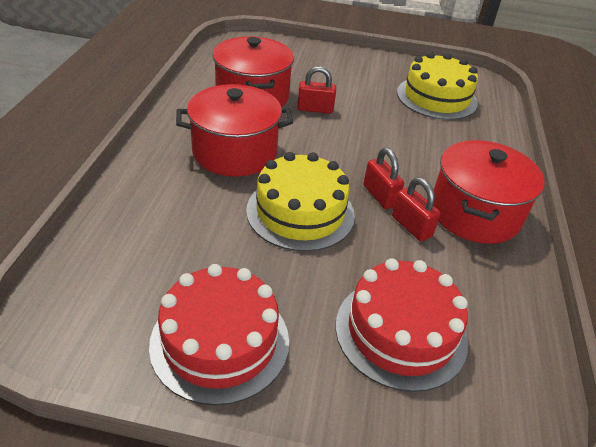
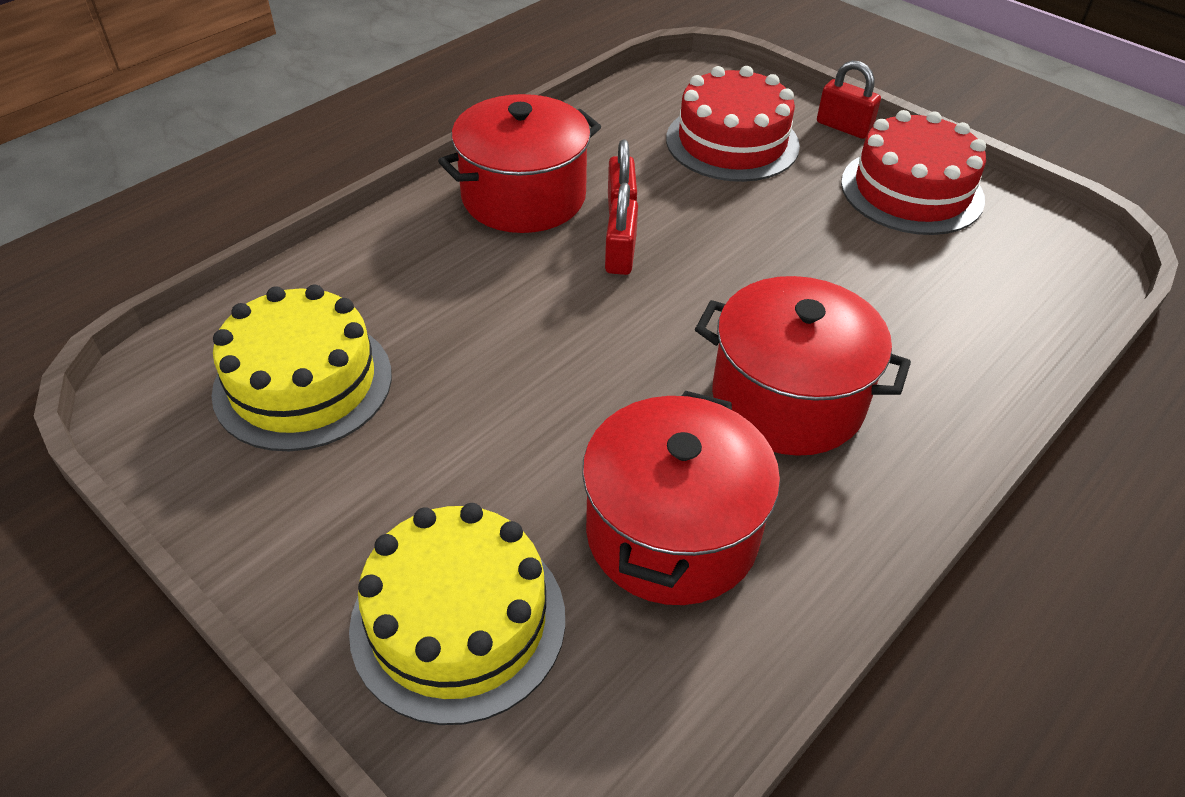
camera: 145 degrees left, 5 degrees up
yellow cake [246,152,355,252] -> yellow cake moved to [349,503,565,725]
red padlock [297,66,336,114] -> red padlock moved to [817,60,881,139]

